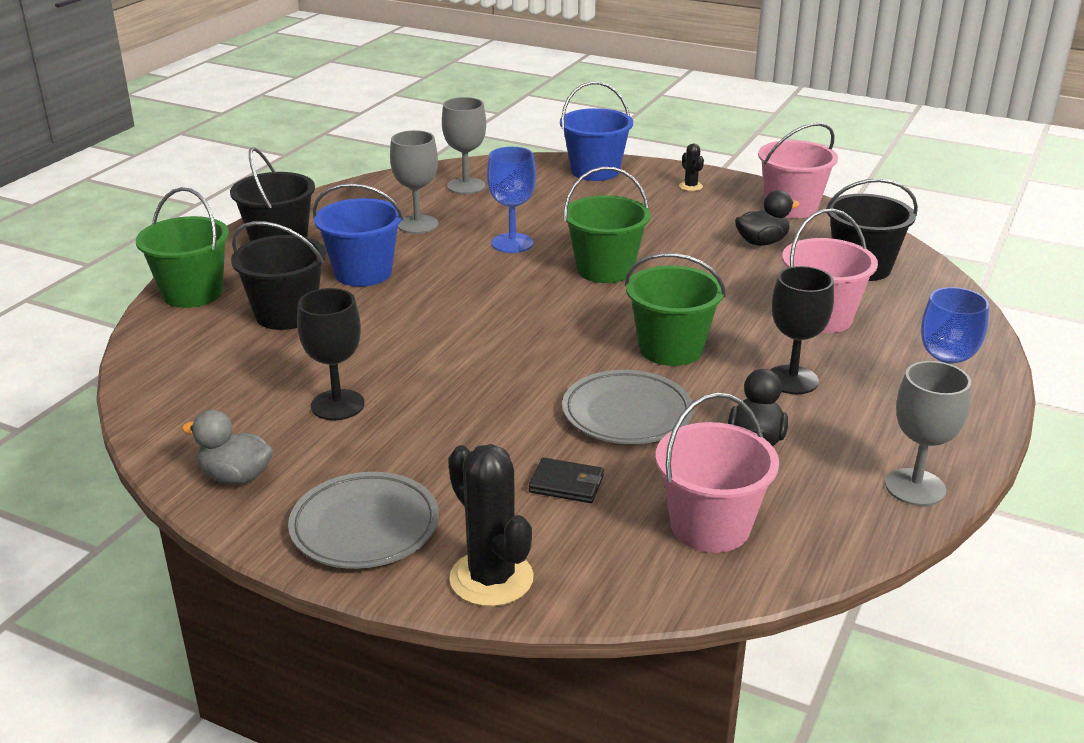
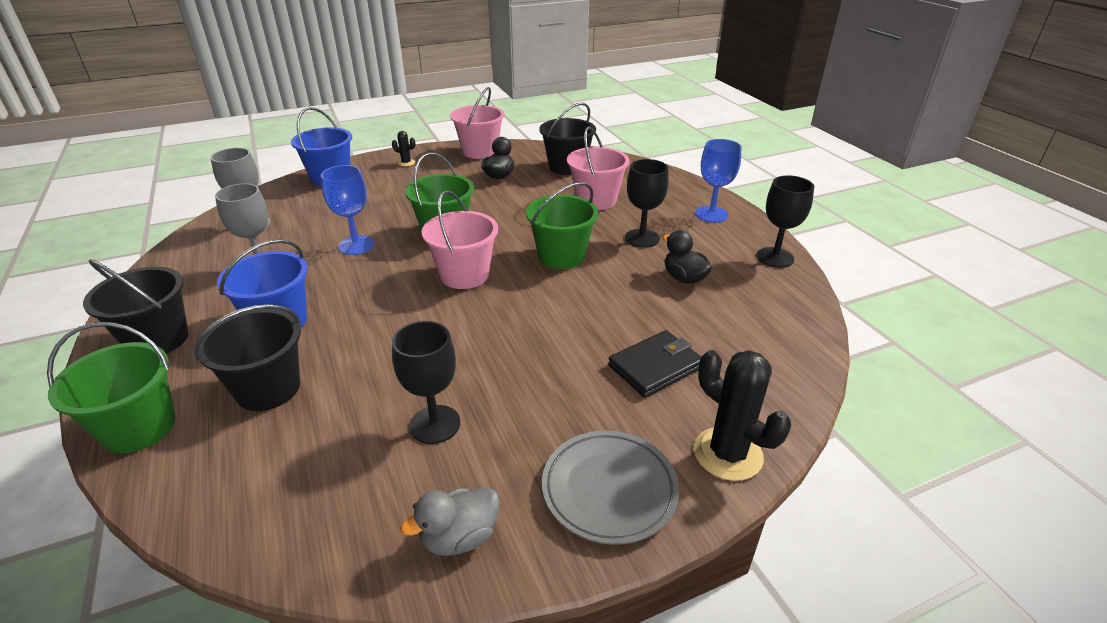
camera: 50 degrees left, 5 degrees up
black cactus [448,444,534,607] -> black cactus turned 45 degrees clockwise [694,350,791,481]
black wallet [529,457,604,503] -> black wallet [608,330,701,398], size x1.52
grey plate [562,370,693,444] -> none
pink bucket [656,393,779,553] -> pink bucket moved to [421,190,498,289]
grey goblet [885,361,971,506] -> black goblet [756,175,814,268]

